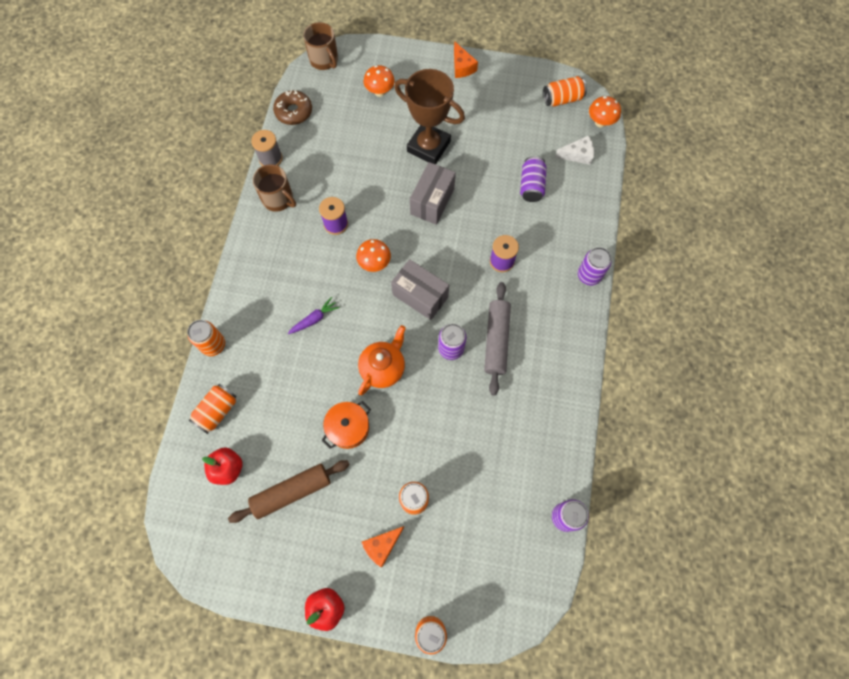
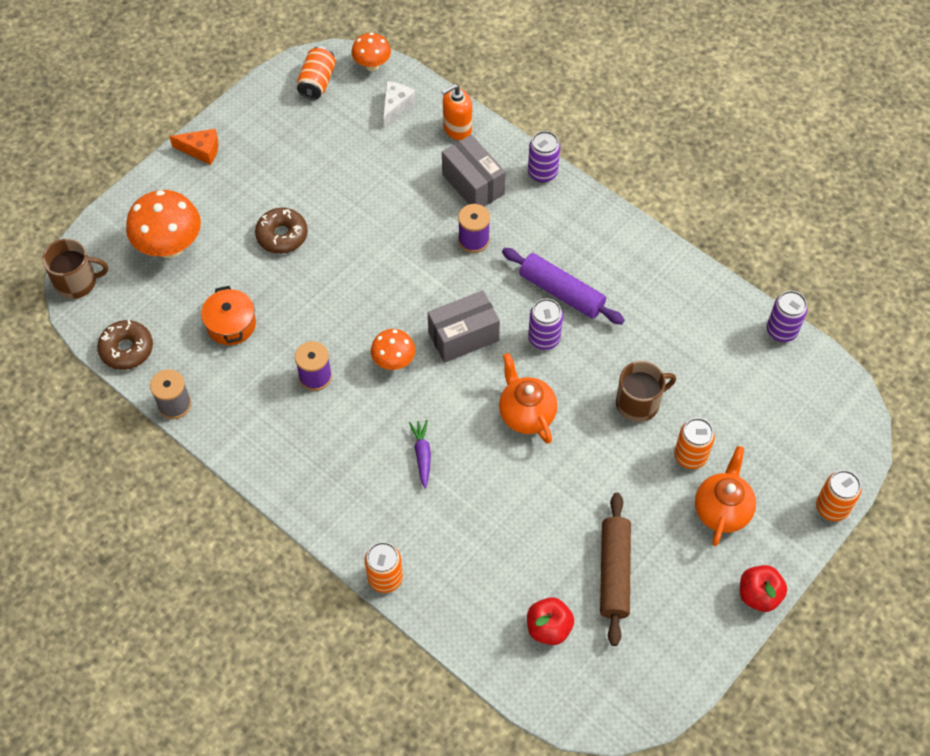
camera: 60 degrees left, 10 degrees down
orange can [188,384,237,434] -> none
brown mug [253,164,296,212] -> brown mug moved to [616,361,676,422]
orange pot [322,401,371,449] -> orange pot moved to [201,286,256,345]
orange cheese [362,526,404,567] -> orange teapot [695,446,756,546]
orange mushroom [363,65,395,97] -> orange mushroom [126,190,201,258], size x1.72
brown trophy [394,69,465,164] -> brown donut [255,208,308,254]
grey box [410,162,456,225] -> grey box moved to [442,135,506,207]
grey rolling pin [484,282,511,396] -> purple rolling pin [502,248,625,324]
purple can [520,156,547,202] -> none
none -> orange soap dispenser [442,84,472,140]

